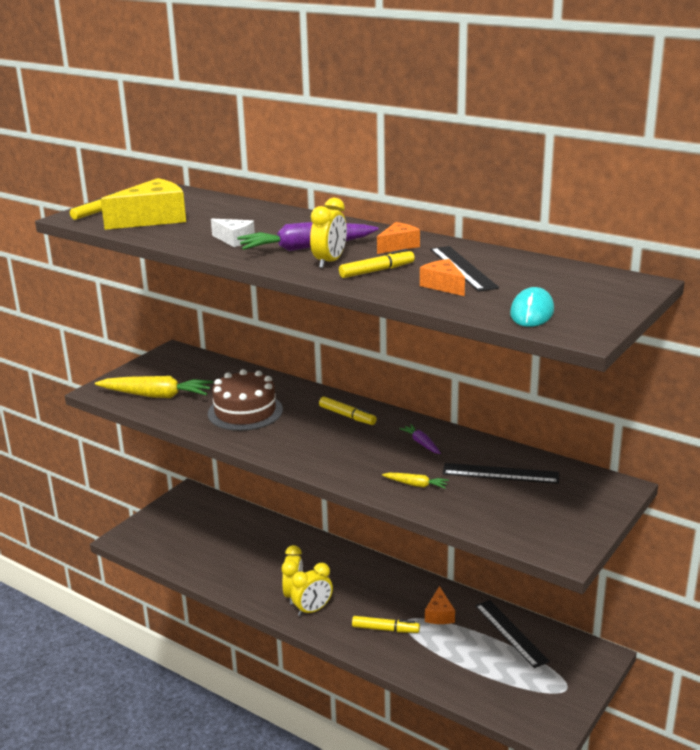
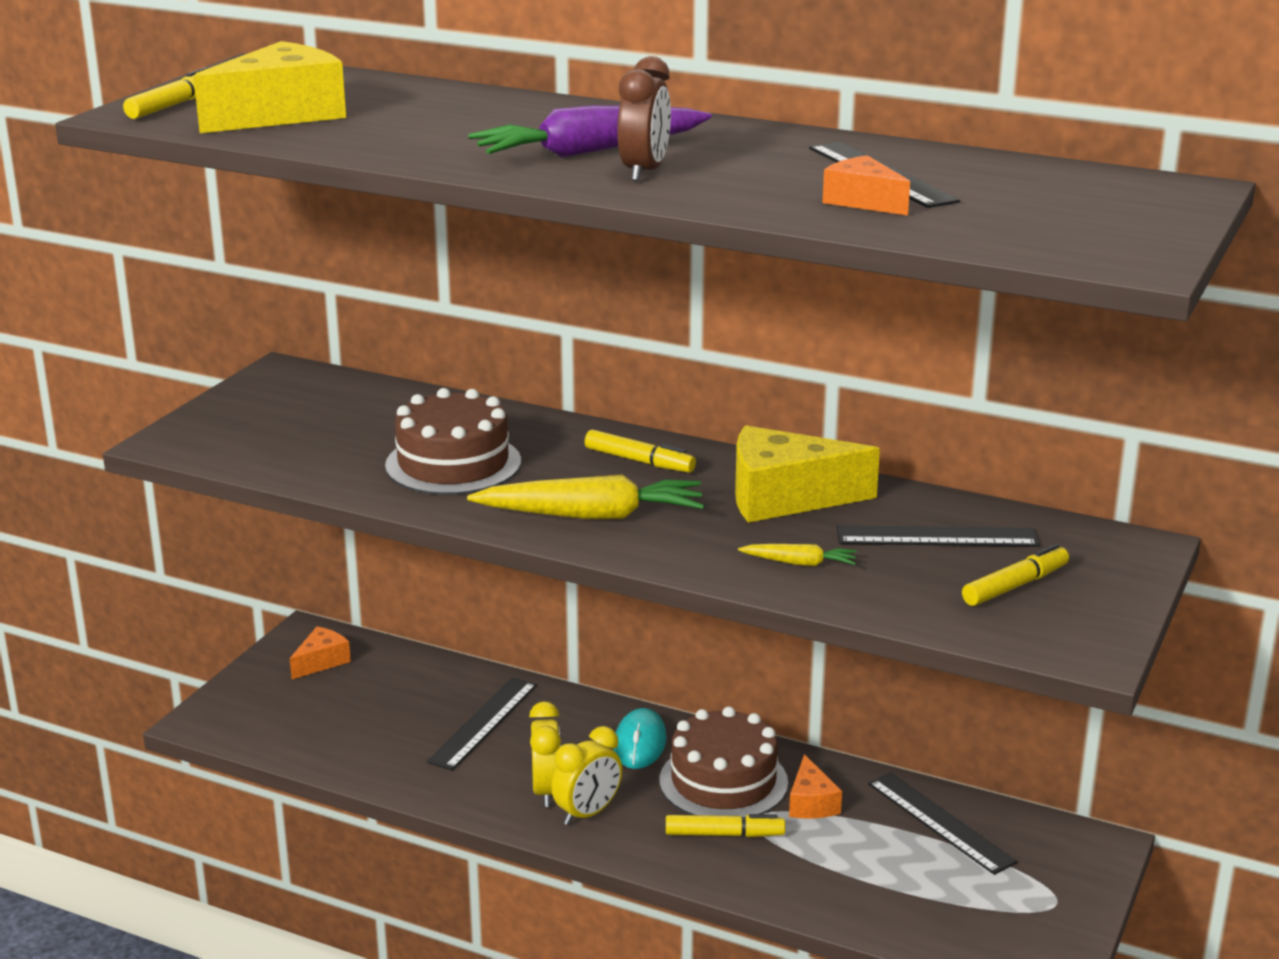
camera: 10 degrees left, 0 degrees up
yellow carrot [95,376,213,398] -> yellow carrot moved to [467,475,704,519]
white cheese [211,218,255,247] -> none
yellow clock [310,198,347,268] -> brown clock [617,56,671,182]
yellow marker [339,249,415,278] -> yellow marker moved to [962,544,1069,606]
orange cheese [377,222,420,254] -> orange cheese moved to [290,626,351,679]
purple carrot [399,424,441,454] -> yellow cheese [735,425,880,523]
turquoise mouse [510,287,554,327] -> turquoise mouse moved to [614,708,667,769]
none -> black ruler [427,677,537,770]
none -> brown cake [660,706,788,817]

